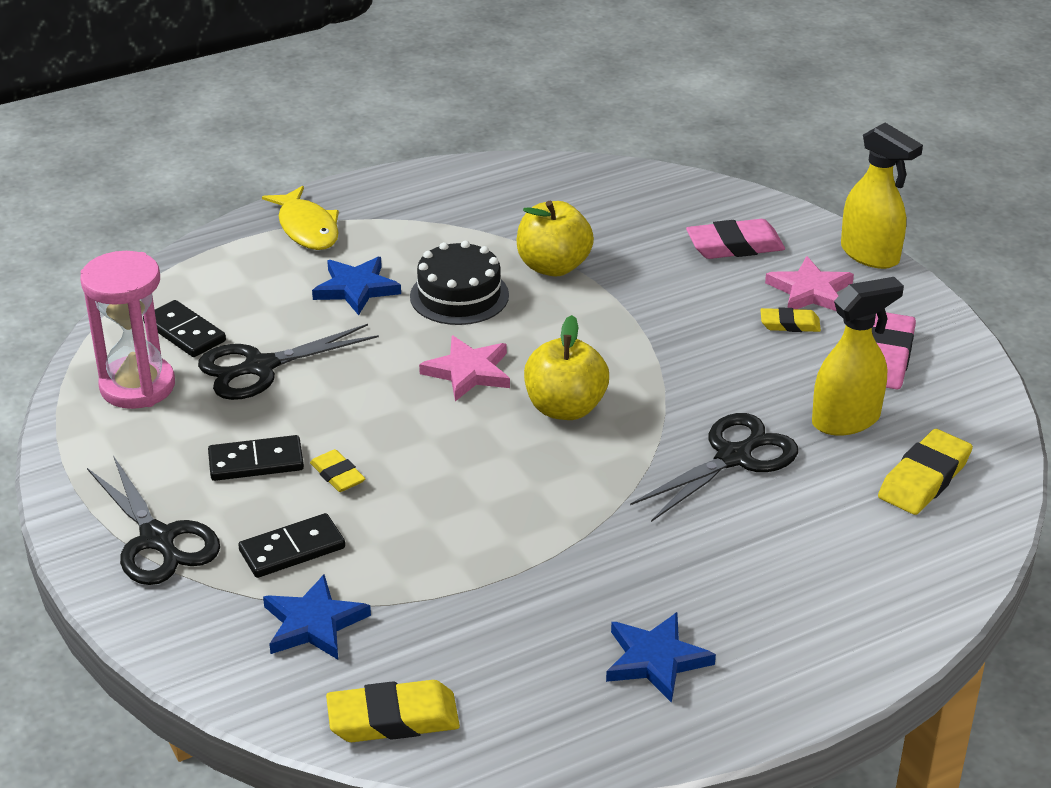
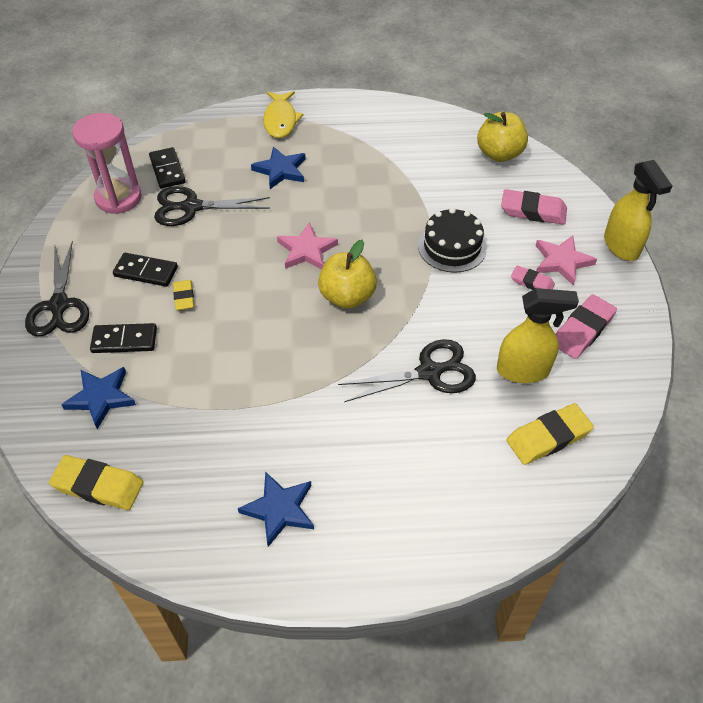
camera: 25 degrees right, 15 degrees up
black cake [410,241,509,325] -> black cake moved to [418,208,487,273]
yellow apple [517,201,594,276] -> yellow apple moved to [477,112,528,162]
yellow eraser [760,307,821,332] -> pink eraser [511,266,555,290]

